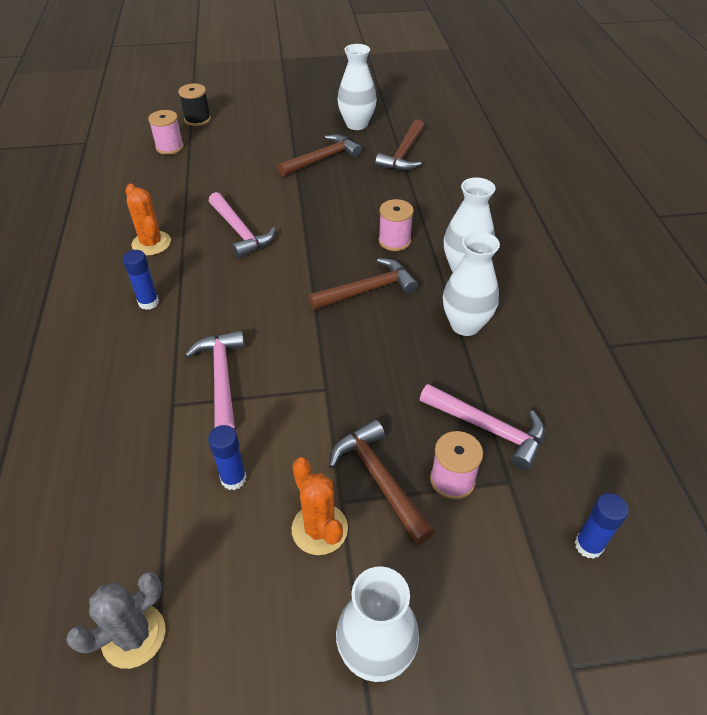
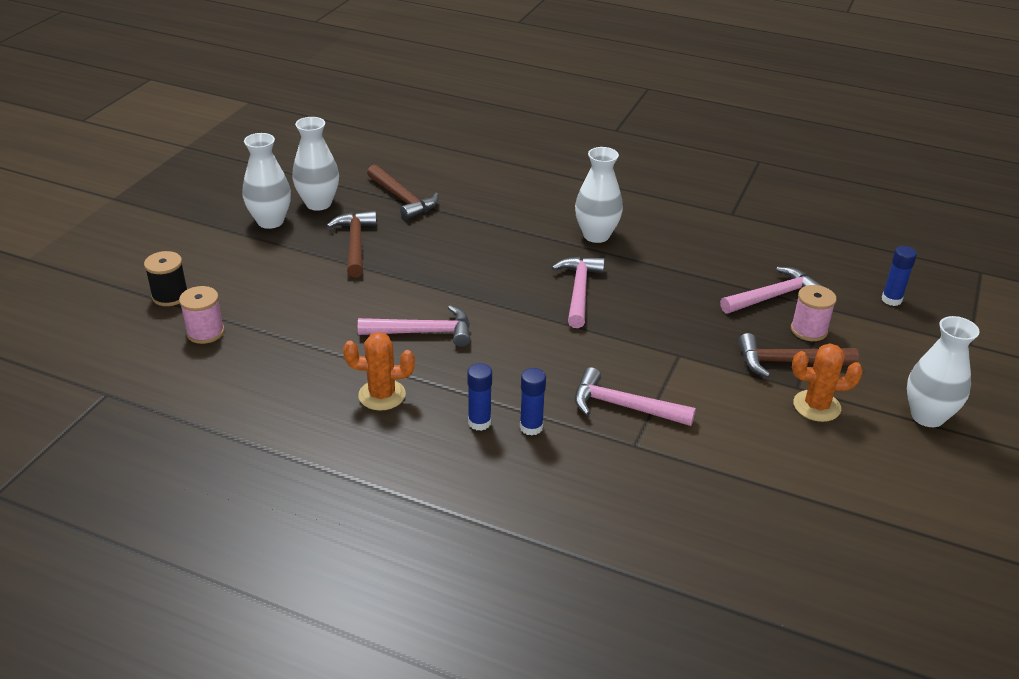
camera: 60 degrees left, 10 degrees down
grey cactus [66,572,165,669] -> none
blue glue stick [208,425,246,490] -> blue glue stick moved to [520,368,546,436]
brown hammer [308,258,418,310] -> pink hammer [551,257,605,328]
pink spool [378,199,414,251] -> none
white vase [443,231,500,336] -> white vase moved to [243,133,291,229]

